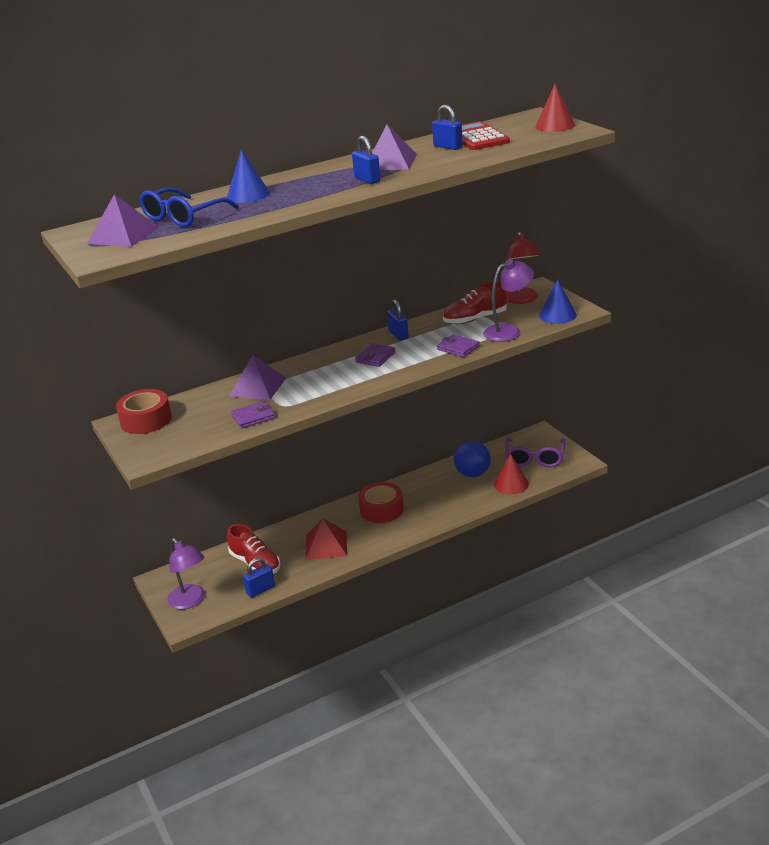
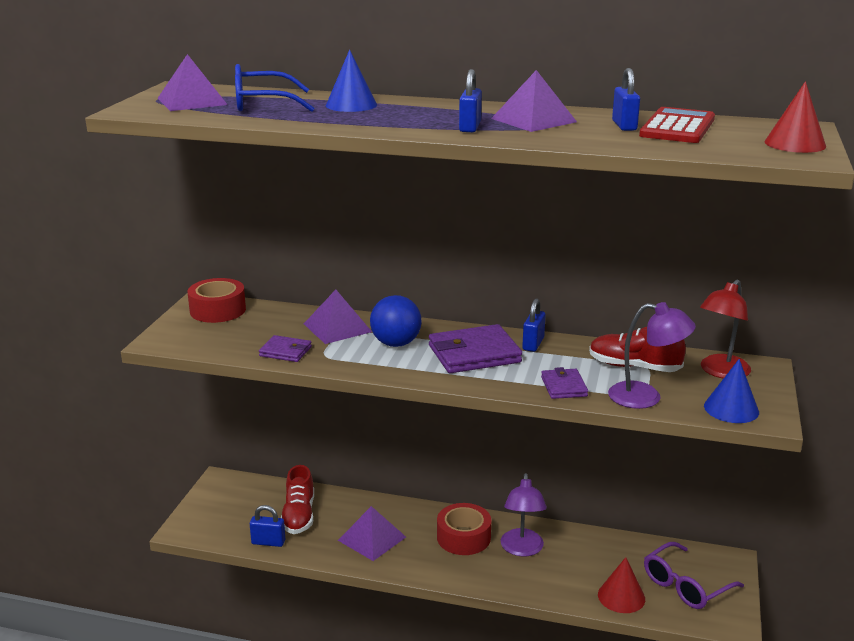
camera: 40 degrees right, 5 degrees down
purple lamp [167,538,205,610] -> purple lamp moved to [501,473,547,557]
red pyramid [306,518,347,560] -> purple pyramid [338,506,406,561]
purple wallet [355,343,396,367] -> purple wallet [429,324,522,373], size x1.82
blue ball [454,441,491,477] -> blue ball moved to [370,295,421,347]

